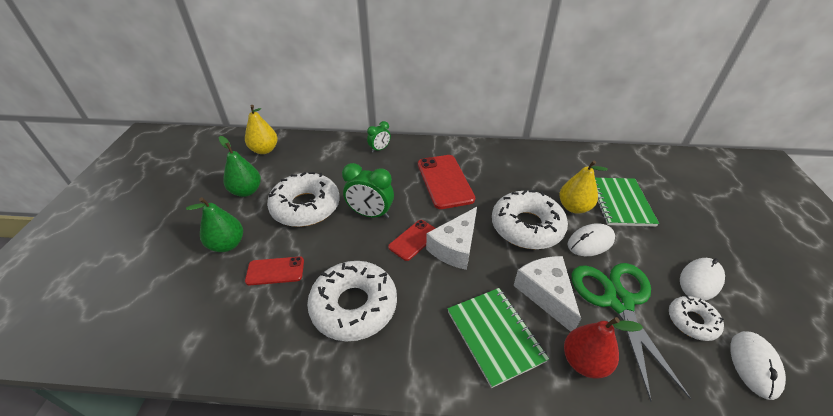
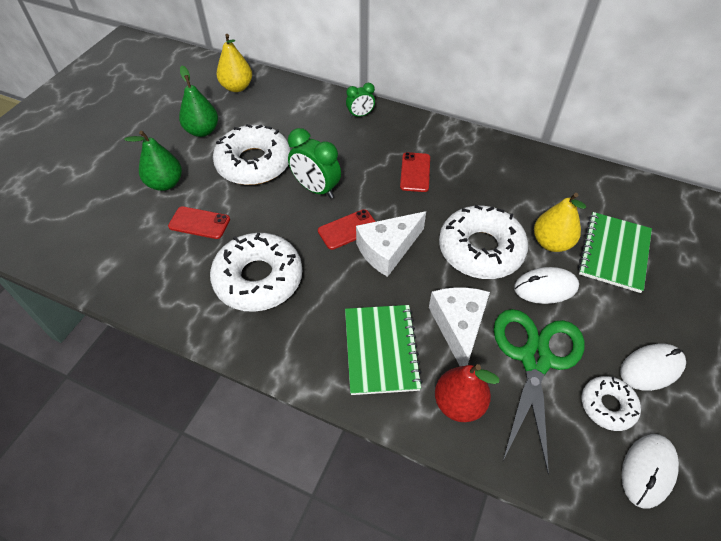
camera: 20 degrees right, 10 degrees up
red phone [418,155,475,209] -> red phone [400,152,430,192], size x0.59

